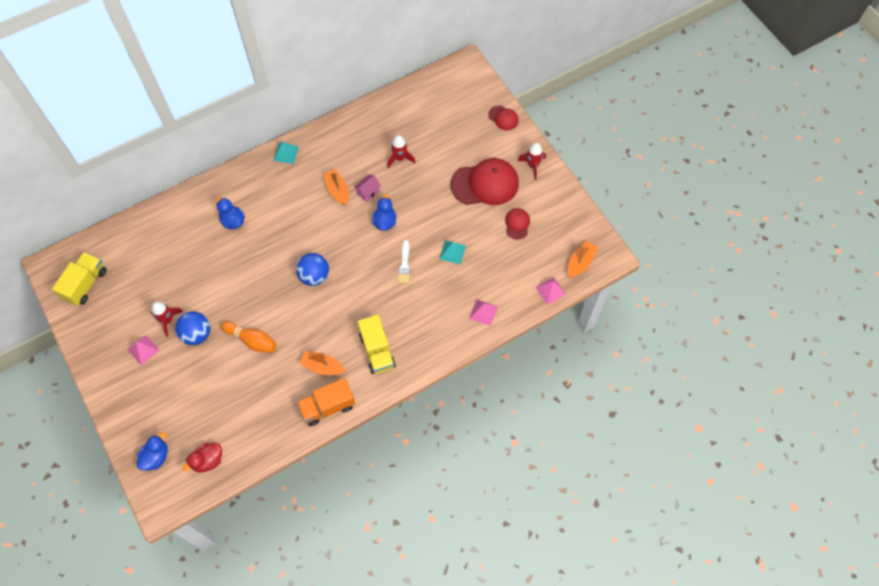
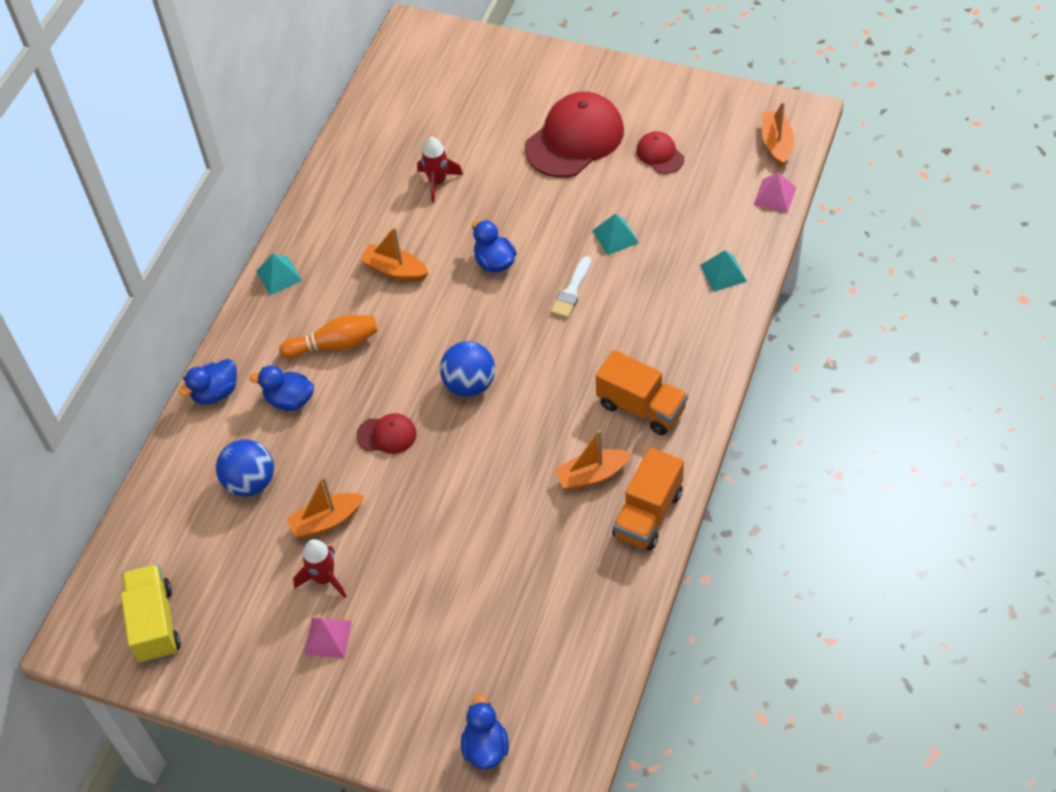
camera: 35 degrees left, 10 degrees down
blue ball [175,311,210,345] -> blue ball moved to [216,439,274,496]
red duck [183,443,222,472] -> none
orange bowling pin [221,321,277,353] -> orange bowling pin moved to [279,315,378,358]
pink house [354,175,381,202] -> none
yellow truck [357,315,396,374] -> orange truck [596,350,688,435]
white brush [398,240,410,284] -> white brush turned 60 degrees clockwise [551,256,591,318]
pink pyramid [469,299,498,326] -> turquoise pyramid [700,250,747,292]
red cap [488,105,519,130] -> red cap moved to [356,413,417,454]
red rocket [518,143,546,180] -> none
none -> blue duck [179,359,237,405]
none -> orange boat [287,476,364,538]

